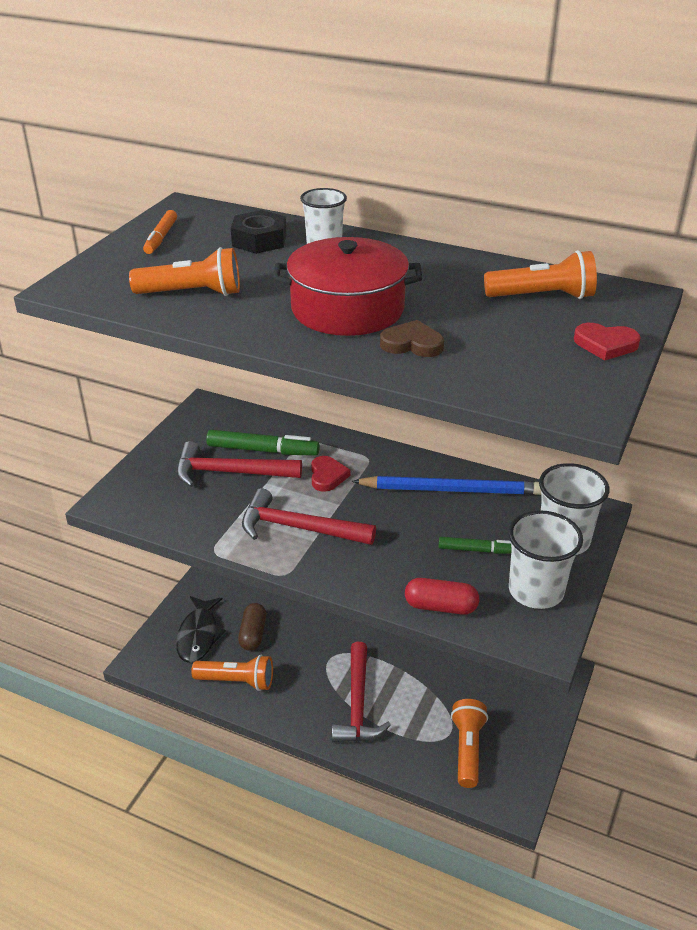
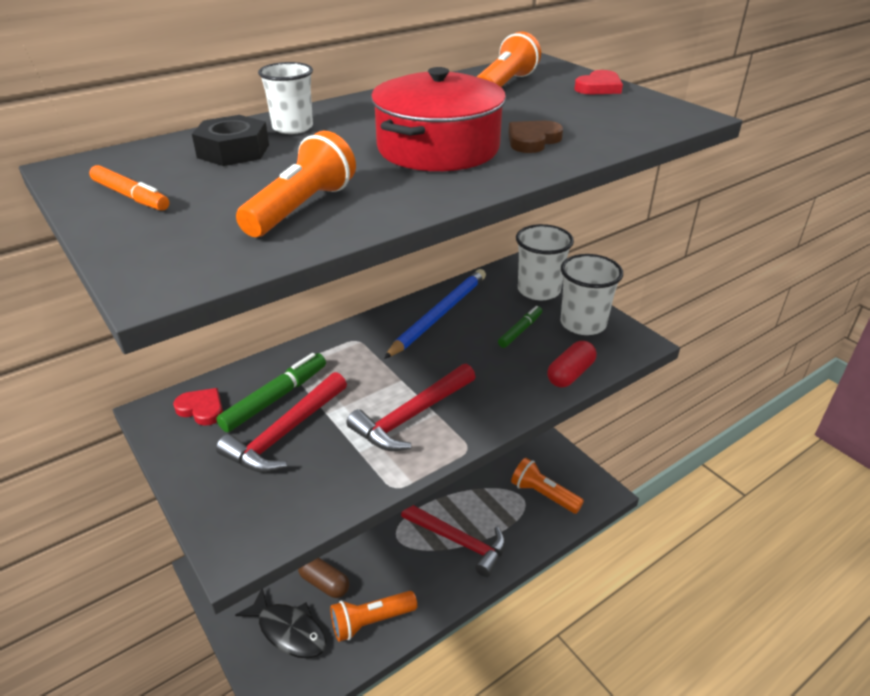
camera: 60 degrees left, 0 degrees up
orange flashlight [191,655,273,691] -> orange flashlight turned 150 degrees counterclockwise [330,591,417,642]
red heart [311,456,350,492] -> red heart moved to [173,388,223,426]

